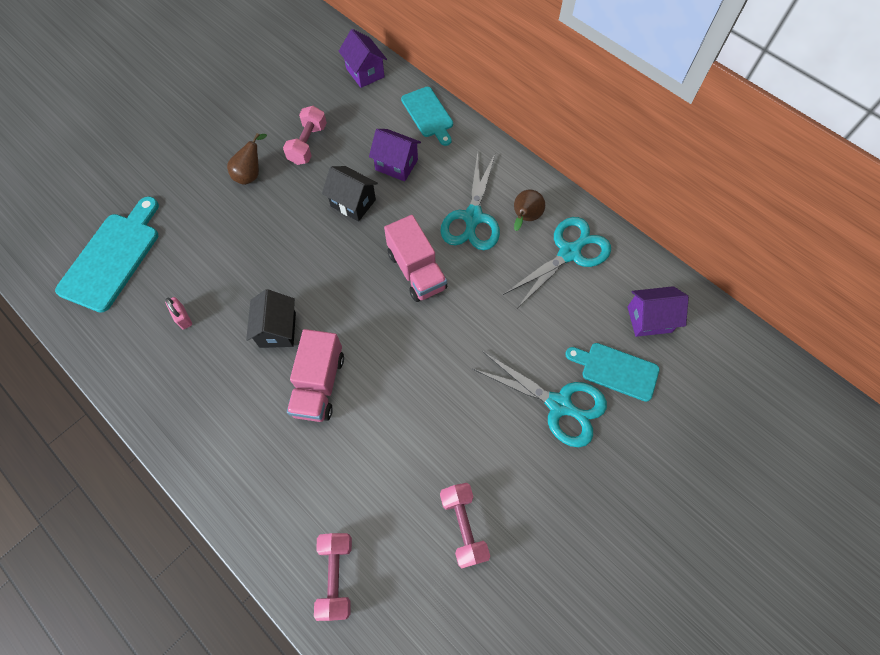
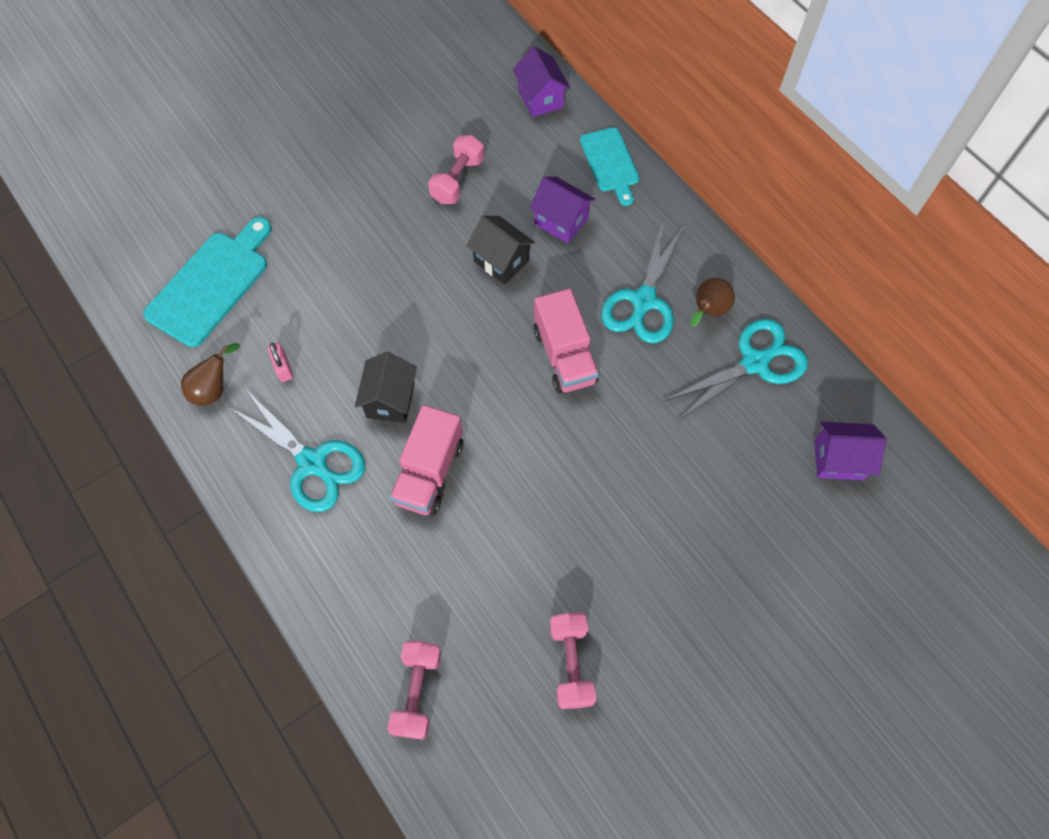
camera: 10 degrees right, 0 degrees up
brown pear [227,133,267,185] -> brown pear moved to [181,343,240,406]
turquoise scissors [473,352,607,447] -> turquoise scissors moved to [229,391,365,512]
turquoise cutting board [565,343,659,402] -> none

